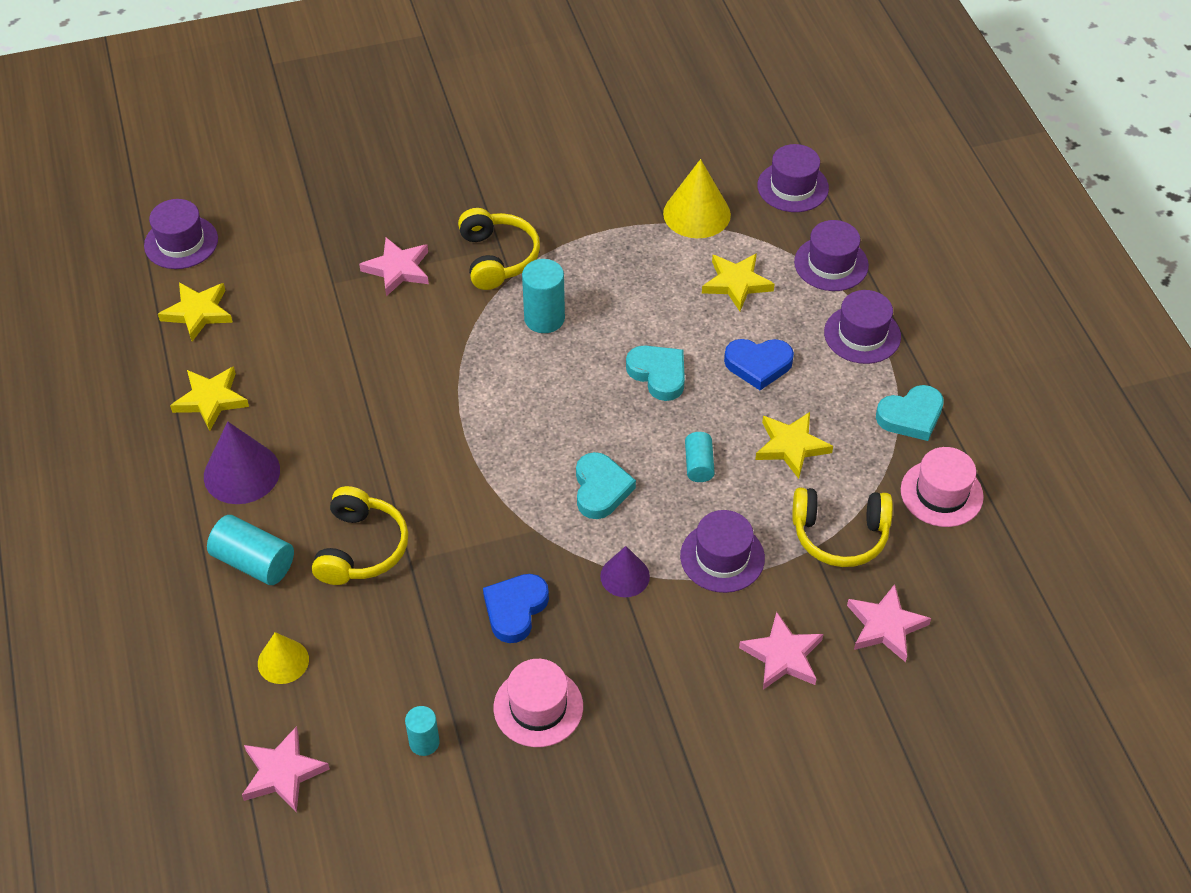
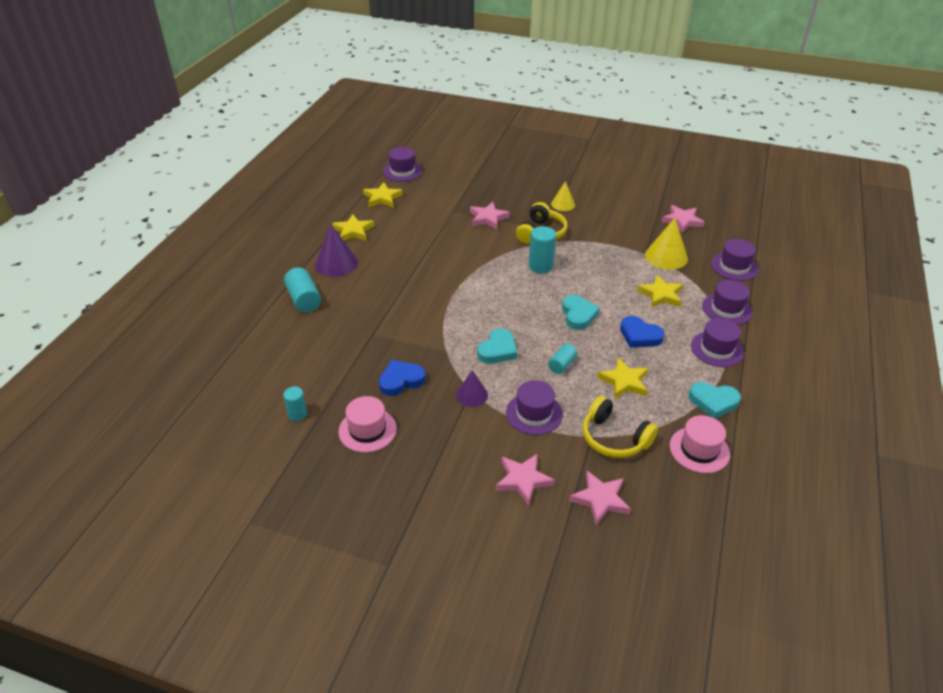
camera: 35 degrees right, 10 degrees down
pink star [242,726,330,813] -> pink star moved to [662,205,705,233]
yellow cone [258,632,309,684] -> yellow cone moved to [551,181,575,211]
yellow headphones [312,486,408,585] -> none

